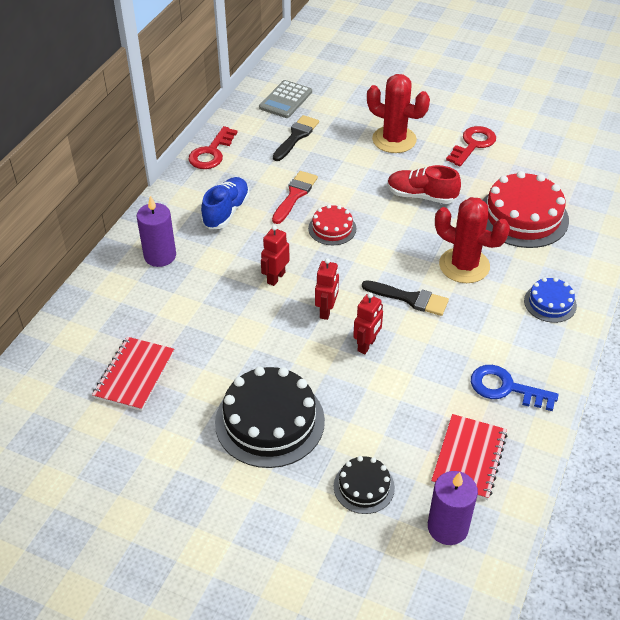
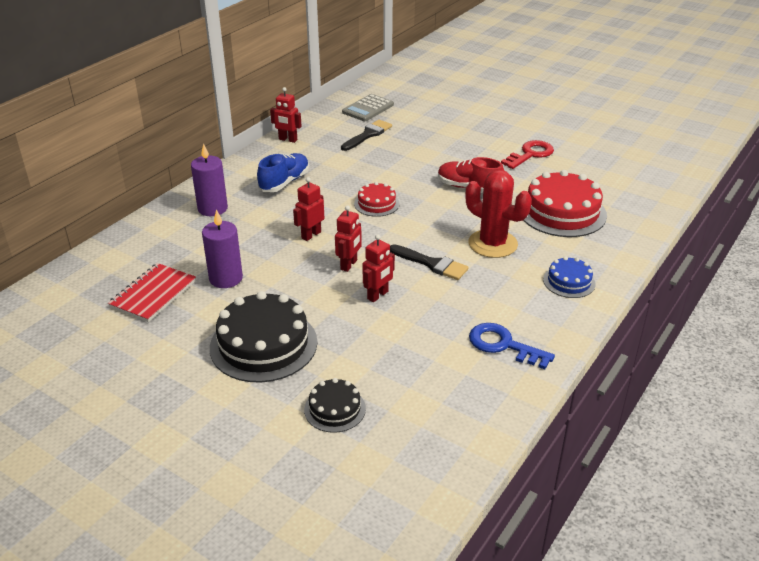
camera: 10 degrees right, 10 degrees down
red key [188,126,238,169] -> red robot [270,87,302,143]
red brush [272,171,318,224] -> none
red cactus [367,74,430,153] -> none
purple candle [428,471,478,545] -> purple candle moved to [202,209,243,288]
red notebook [431,414,507,500] -> none

